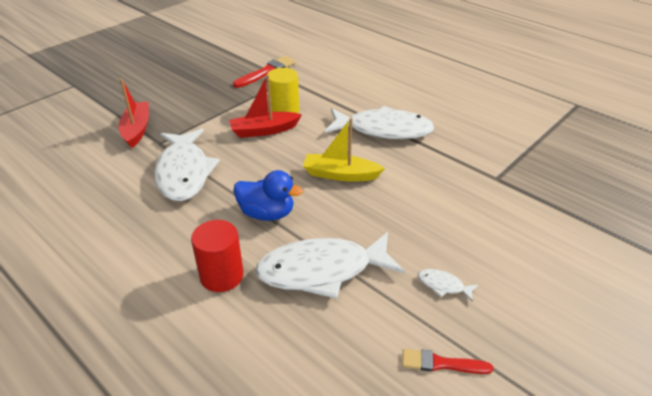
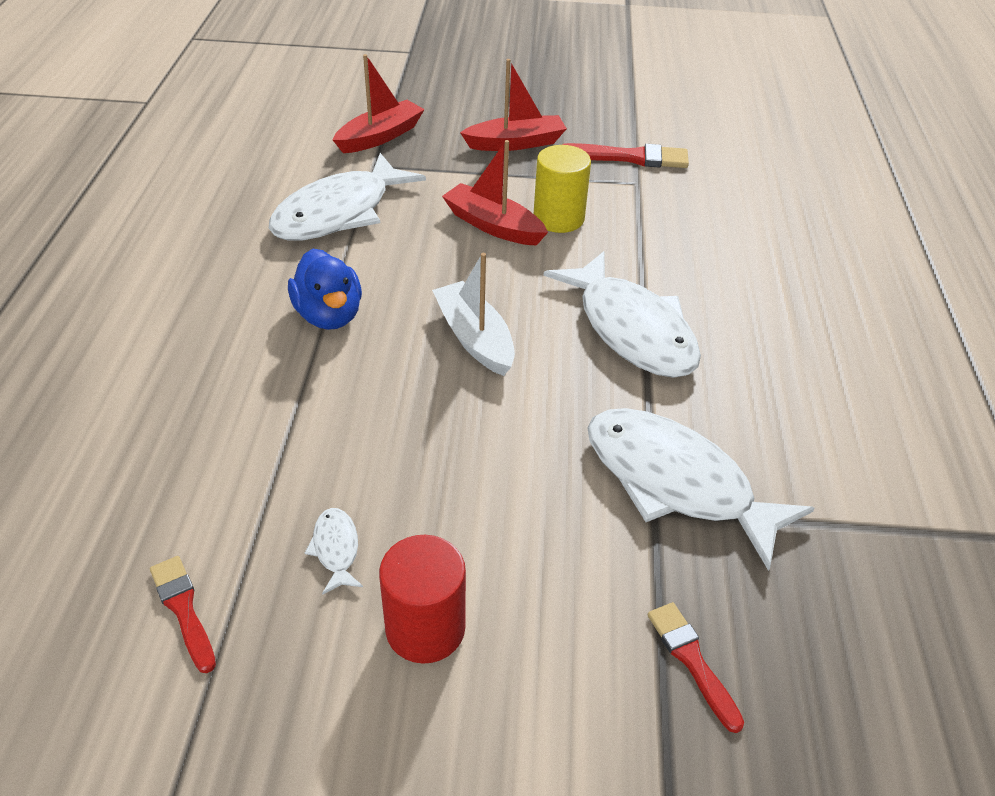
camera: 50 degrees right, 5 degrees up
red cylinder [191,220,243,292] -> red cylinder moved to [379,535,466,664]
white fish [255,232,405,299] -> white fish moved to [588,408,815,571]
yellow boat [303,118,385,182] -> white boat [432,253,515,376]
none -> red boat [460,59,567,151]
none -> red brush [648,602,744,733]

